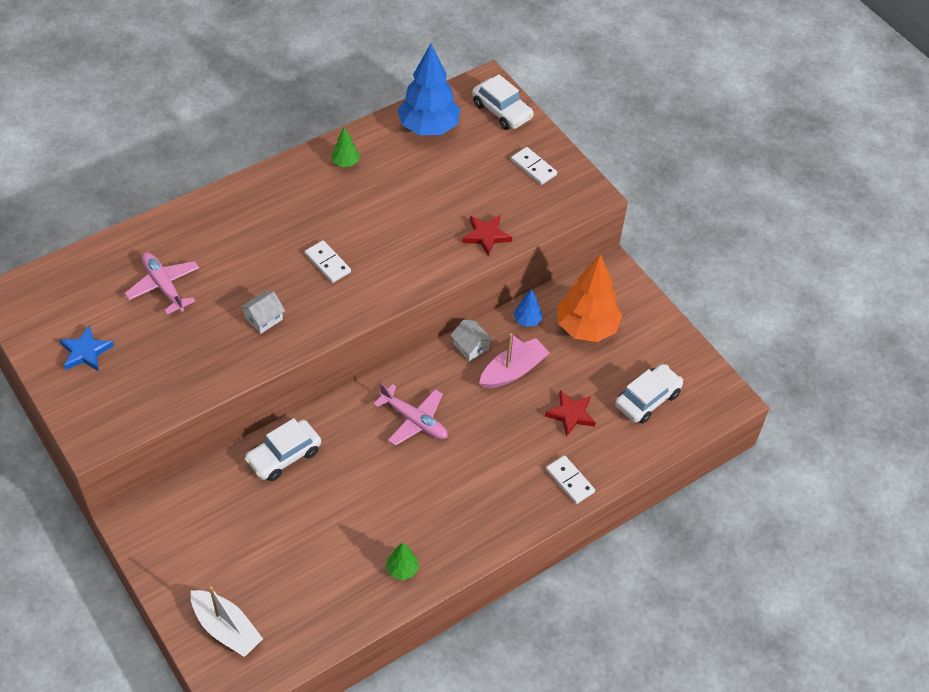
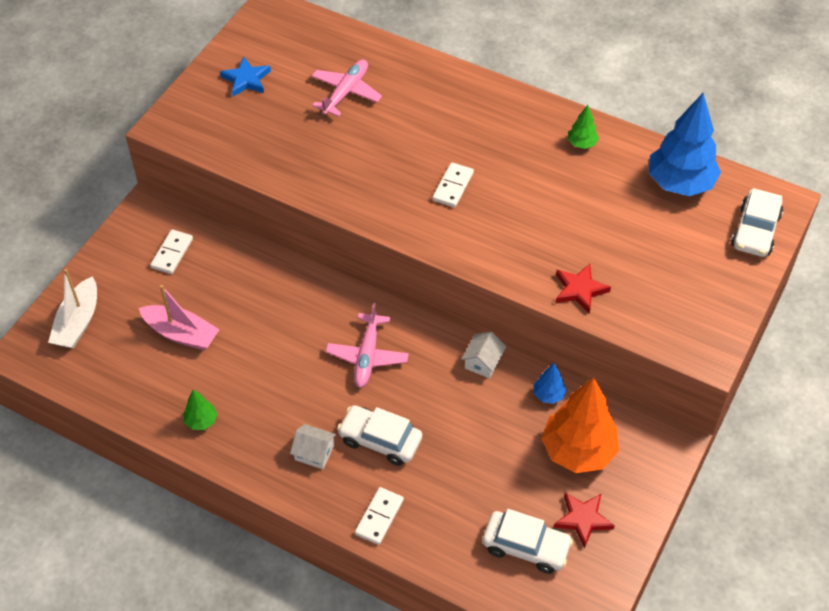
camera: 65 degrees right, 0 degrees up
white house [240,291,285,334] -> white house moved to [290,424,337,469]
white car [245,418,321,481] -> white car moved to [337,405,422,466]
pink boat [479,333,550,388] -> pink boat moved to [139,285,220,350]
white domino [511,147,557,185] -> white domino moved to [150,229,193,274]
red star [545,390,596,437] -> red star moved to [554,493,615,549]

